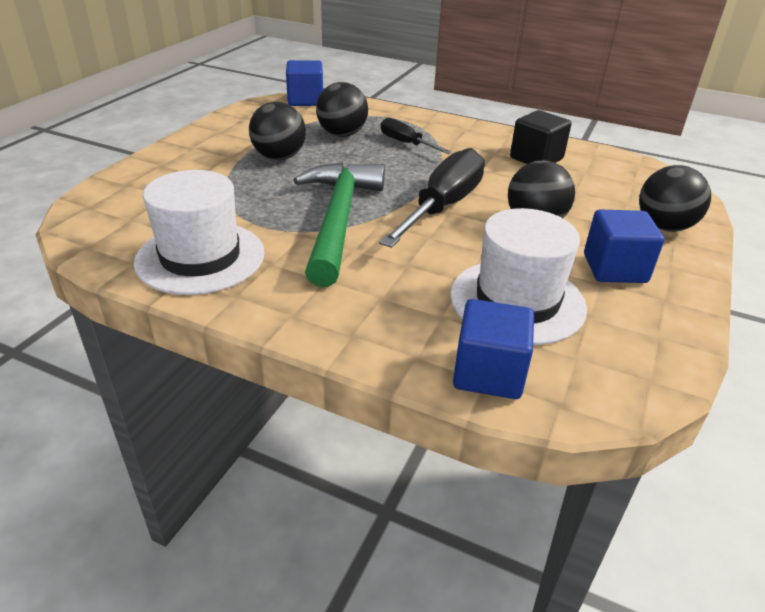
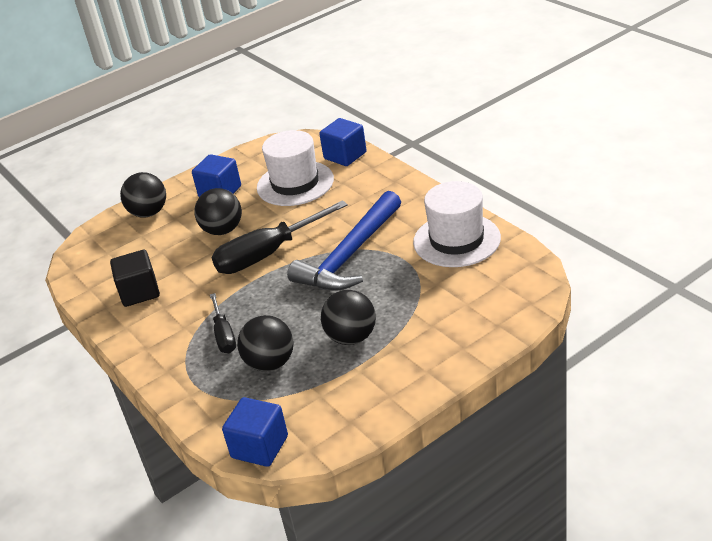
camera: 145 degrees left, 0 degrees up
green hammer [294,162,385,287] -> blue hammer [287,191,401,291]

